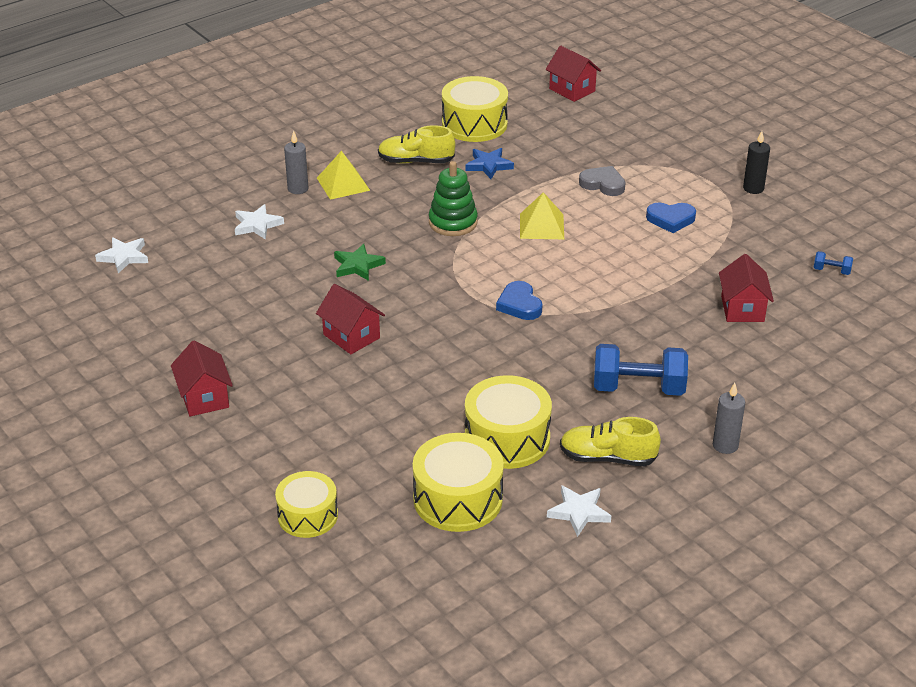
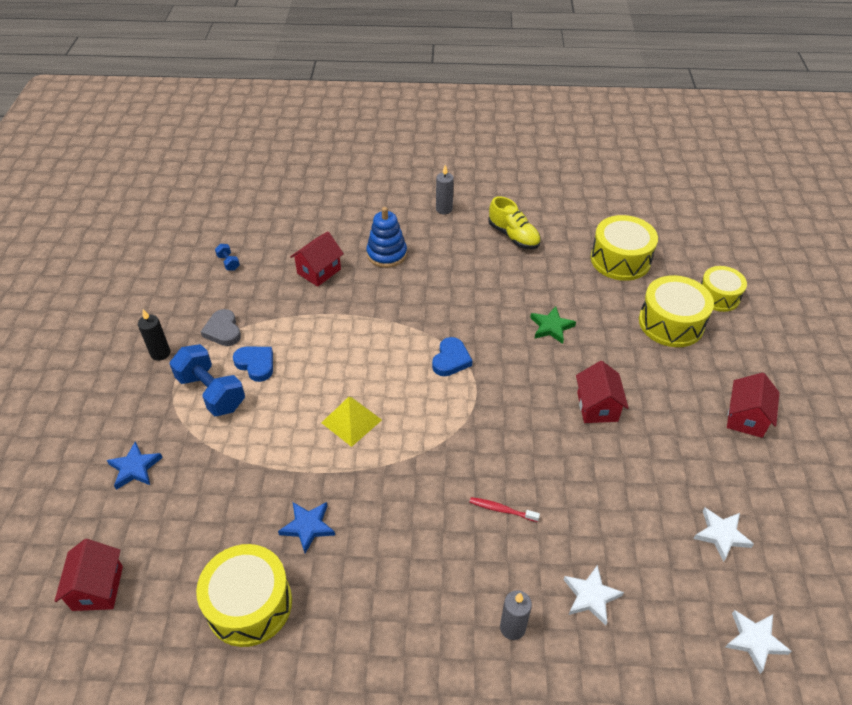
camera: 140 degrees left, 10 degrees up
yellow pyramid [317,151,370,200] -> none
green star [334,244,386,281] -> green star moved to [530,306,576,344]
yellow shoe [378,125,455,164] -> none
green stacking toy [429,161,478,236] -> none
yellow drum [465,375,552,469] -> yellow drum moved to [639,275,714,347]
white star [547,485,611,537] -> white star moved to [693,508,754,562]
grey heart [579,166,626,196] -> grey heart moved to [201,309,241,346]
blue dumbbell [594,344,688,396] -> blue dumbbell moved to [170,344,245,416]
none -> blue star [107,441,163,490]
none -> blue stacking toy [366,207,407,268]
none -> red toothbrush [469,497,540,522]

